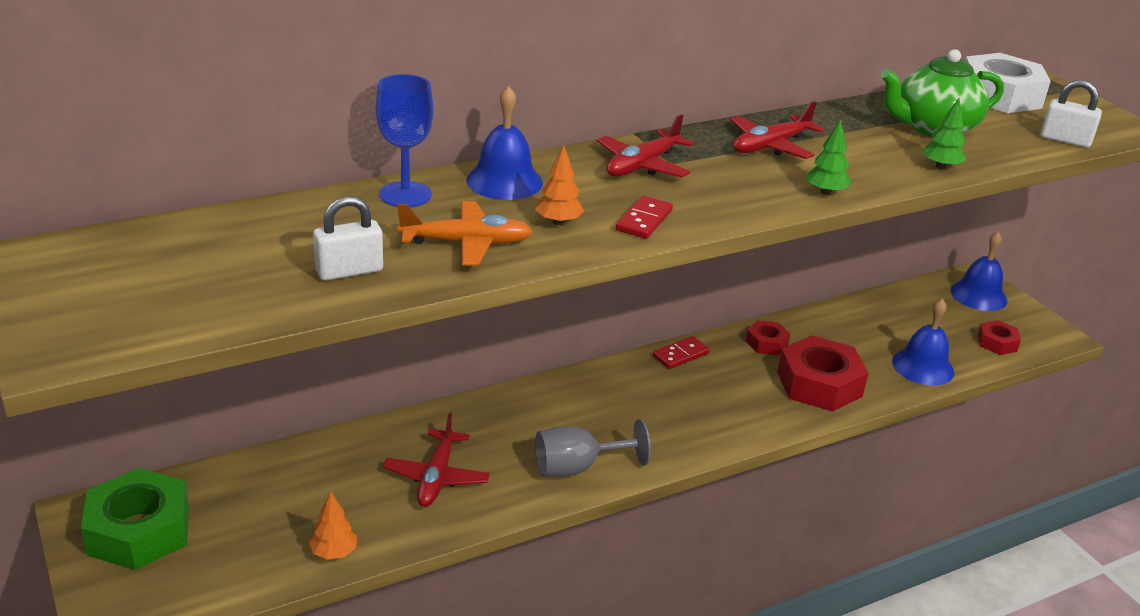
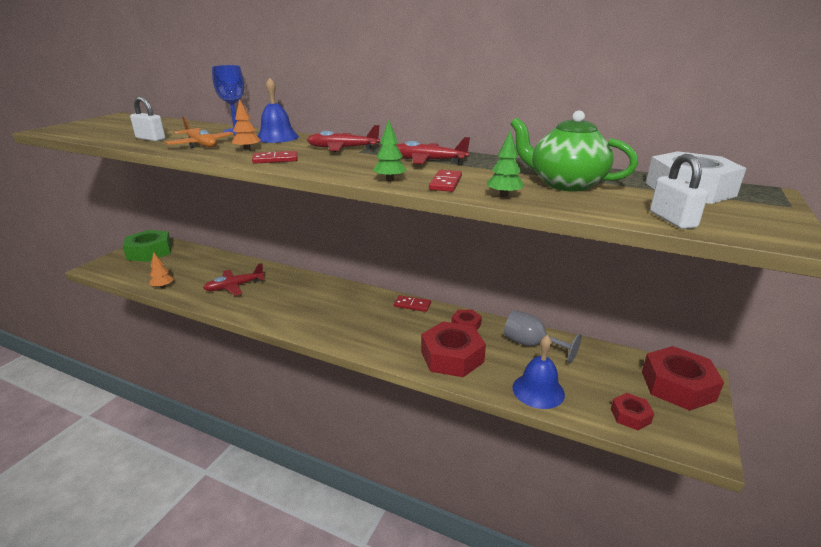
camera: 55 degrees right, 5 degrees down
grey goblet [535,419,651,477] -> grey goblet moved to [504,310,582,363]
blue bell [950,232,1007,311] -> red nut [642,346,724,411]
none -> red domino [429,170,462,192]

